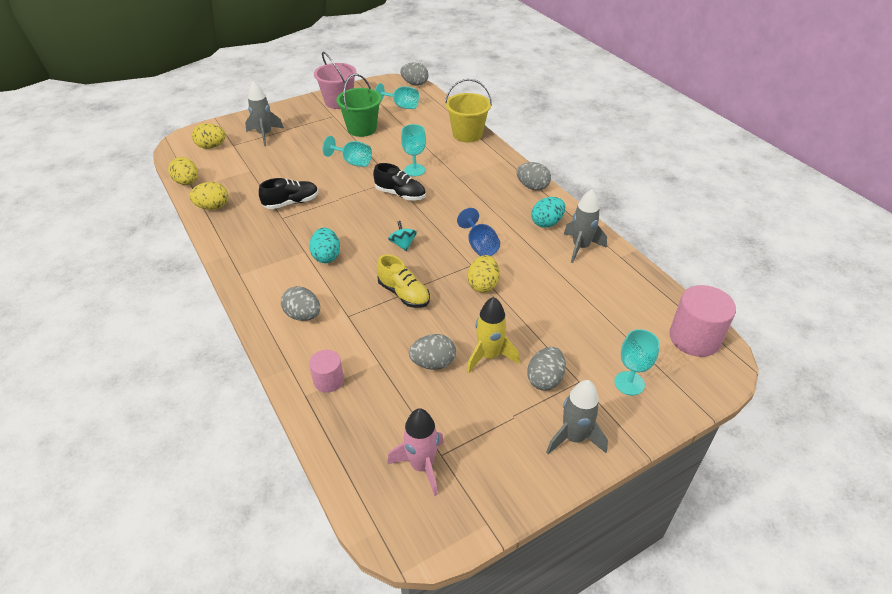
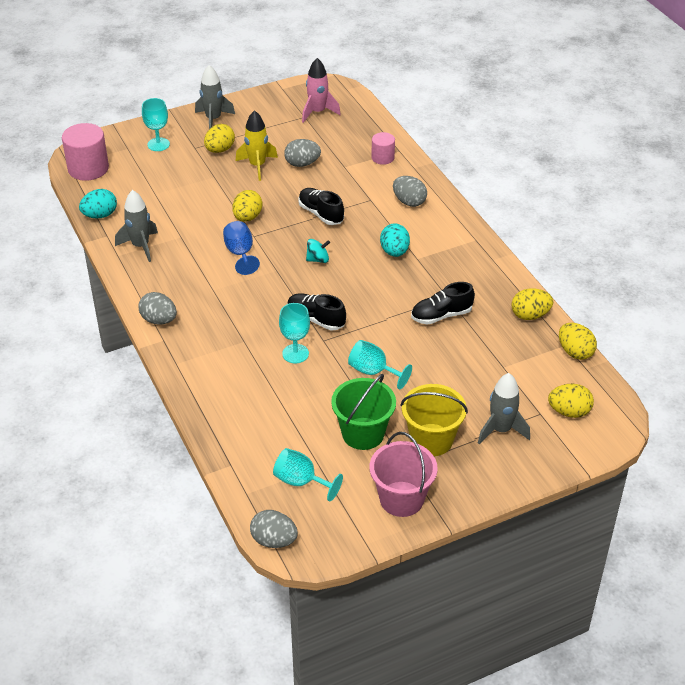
camera: 175 degrees left, 0 degrees up
yellow shoe [377,254,430,308] -> black shoe [298,188,344,225]
turquoise spinning top [388,221,417,251] -> turquoise spinning top turned 90 degrees counterclockwise [306,239,330,263]
yellow bucket [445,79,492,143] -> yellow bucket moved to [400,384,468,456]
grey egg [527,347,566,391] -> yellow egg [204,124,235,153]
turquoise egg [531,197,565,228] -> turquoise egg moved to [79,189,117,218]

